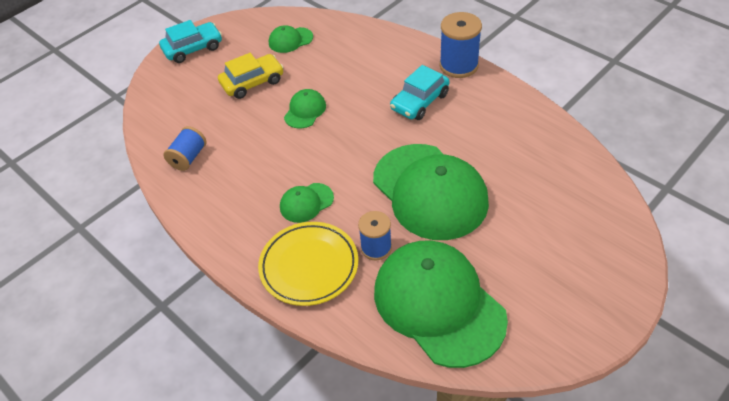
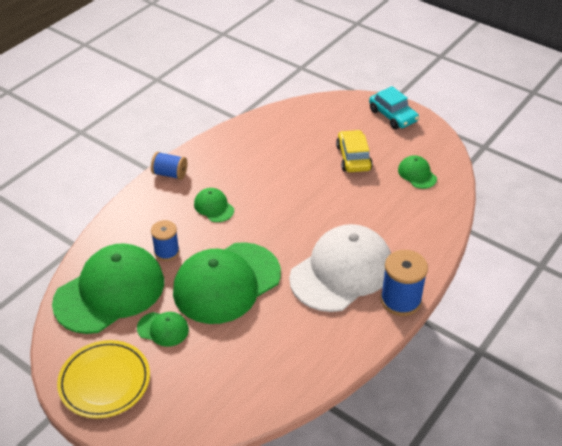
camera: 80 degrees right, 5 degrees down
blue spool [163,126,206,171] -> blue spool moved to [151,152,187,180]
yellow car [218,53,284,99] -> yellow car turned 150 degrees counterclockwise [336,130,373,172]
yellow plate [258,222,358,306] -> yellow plate moved to [57,340,150,418]
green cap [284,89,326,129] -> green cap moved to [137,312,189,347]
turquoise car [390,65,450,120] -> white cap [289,224,391,312]

